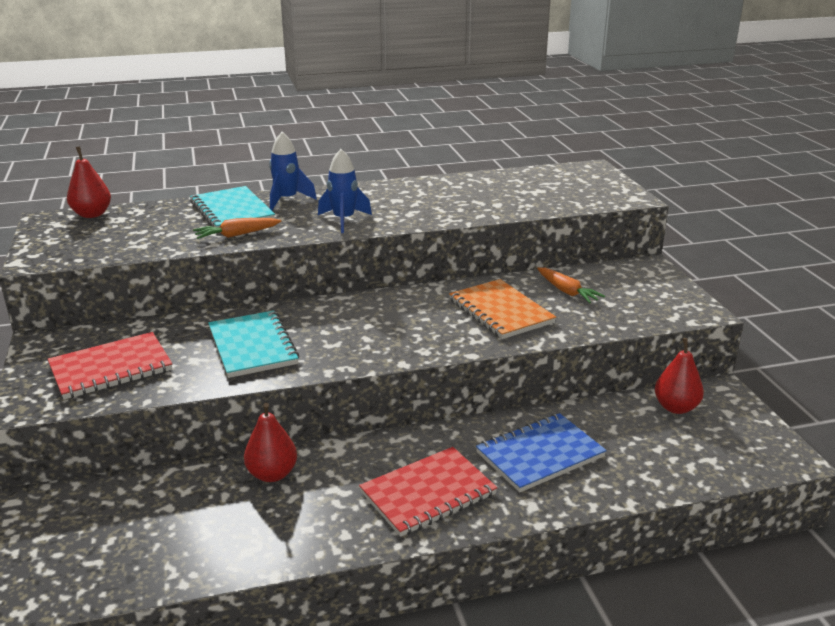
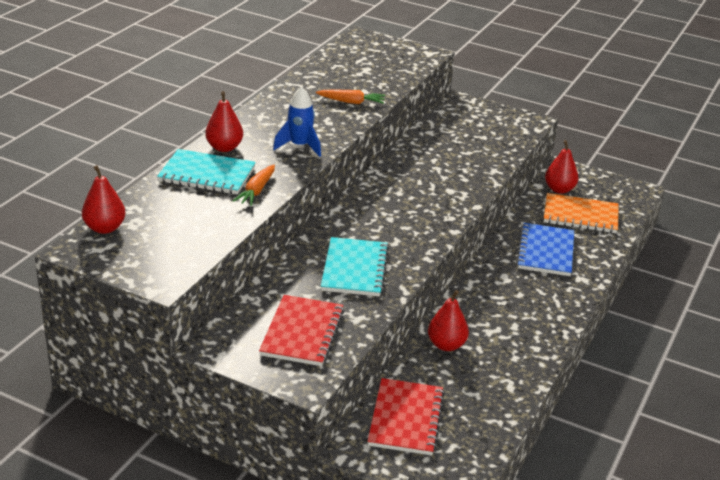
camera: 50 degrees left, 5 degrees up
turquoise notebook [208,311,299,378] -> turquoise notebook turned 75 degrees clockwise [321,237,389,297]
blue rocket [269,132,317,210] -> red pear [205,91,243,152]
red notebook [359,447,497,537] -> red notebook moved to [367,378,445,456]
orange notebook [449,279,556,339] -> orange notebook moved to [544,193,619,233]
orange carrot [537,267,605,303] -> orange carrot moved to [316,90,385,104]

